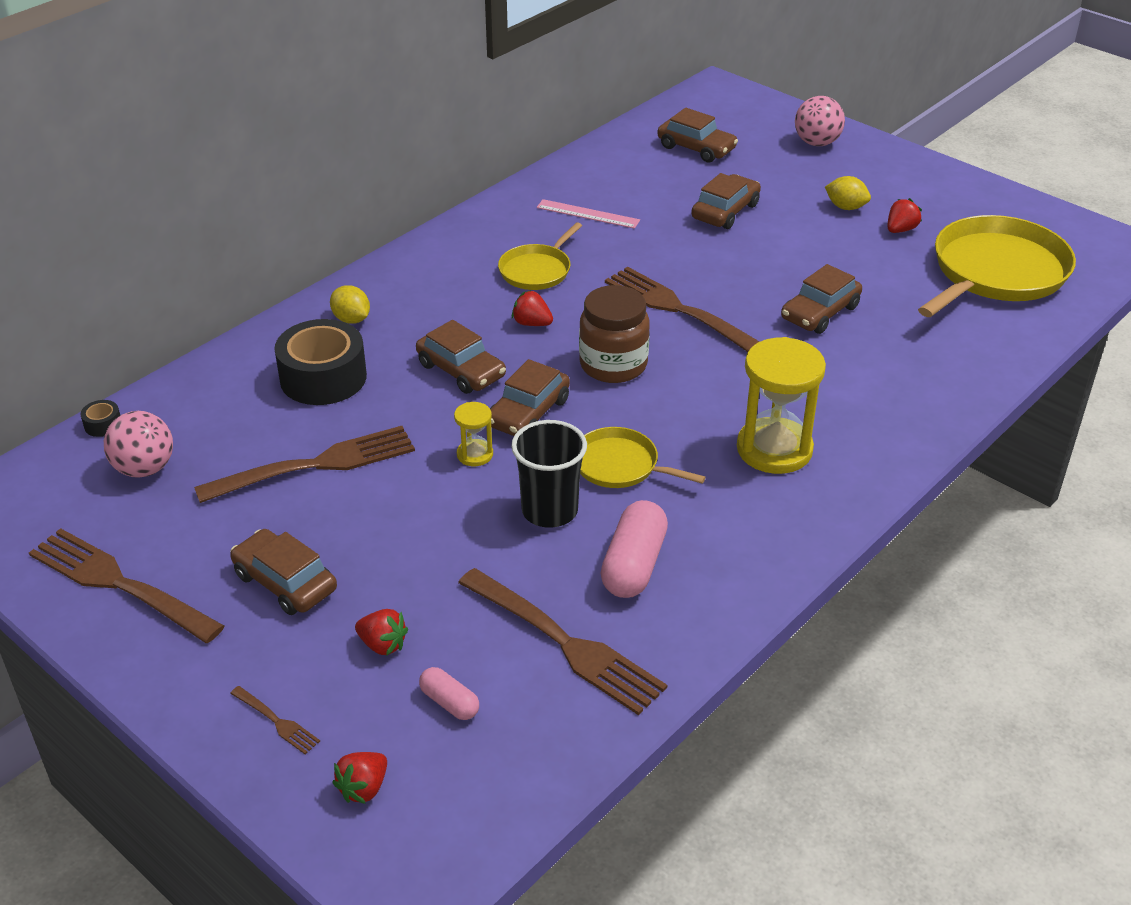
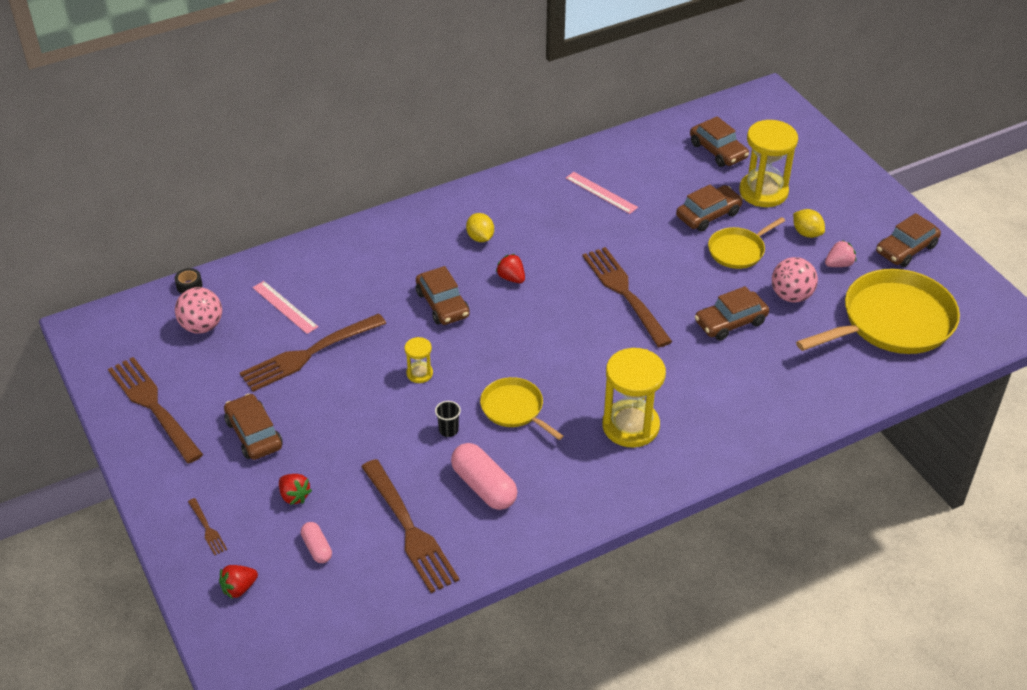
camera: 20 degrees right, 5 degrees up
brown fork [194,426,415,503] -> brown fork turned 150 degrees clockwise [240,313,386,392]
black tape [275,319,367,405] -> none
yellow lemon [330,285,370,324] -> yellow lemon moved to [466,213,494,242]
brown car [490,359,570,436] -> brown car moved to [876,213,941,267]
yellow pan [498,222,582,290] -> yellow pan moved to [708,217,785,269]
black cup [511,420,587,528] -> black cup [435,401,461,437], size x0.48
brown jar [579,285,650,383] -> none
pink capsule [601,500,668,598] -> pink capsule turned 75 degrees counterclockwise [451,443,517,510]
pink ball [795,96,845,146] -> pink ball moved to [772,257,818,303]
red strawberry [888,198,922,233] -> pink strawberry [825,240,856,267]
none -> pink ruler [253,281,318,334]
none -> yellow hourglass [739,120,798,207]

